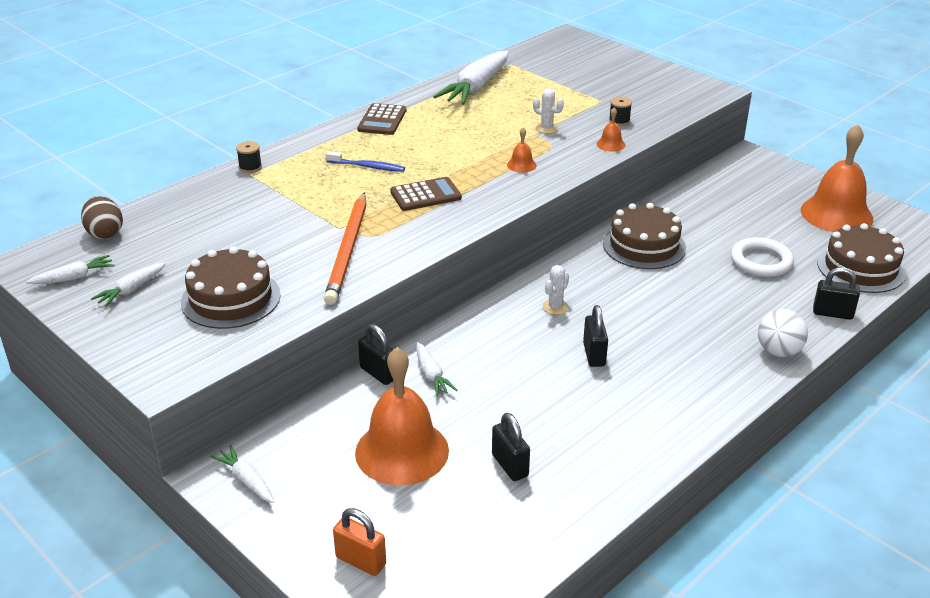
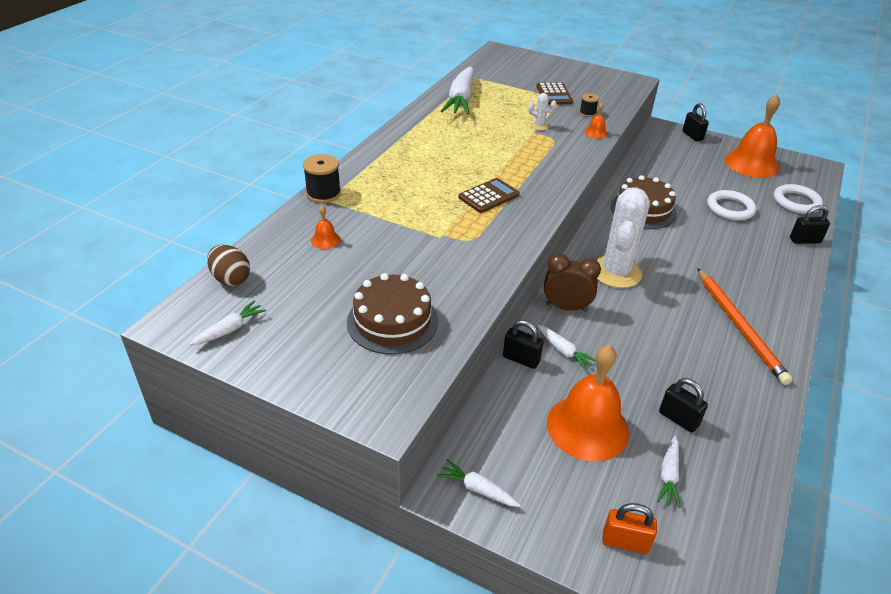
camera: 20 degrees left, 5 degrees up
white carrot [91,262,166,307] -> white carrot moved to [657,436,681,508]
black spool [236,141,262,173] -> black spool [303,154,341,203], size x1.68
orange pencil [324,192,367,305] -> orange pencil moved to [697,268,793,385]
blue toothbrush [326,151,405,172] -> none
brown calculator [357,103,406,135] -> brown calculator moved to [536,82,573,105]
orange bell [507,128,537,173] -> orange bell moved to [311,206,340,249]
white cactus [543,265,569,315] -> white cactus [596,187,650,288], size x2.40
black padlock [583,305,608,367] -> black padlock moved to [682,103,709,141]
white ball [758,309,808,357] -> none
brown cake [817,223,906,293] -> white ring [774,184,823,214]
none -> brown clock [544,253,601,312]

